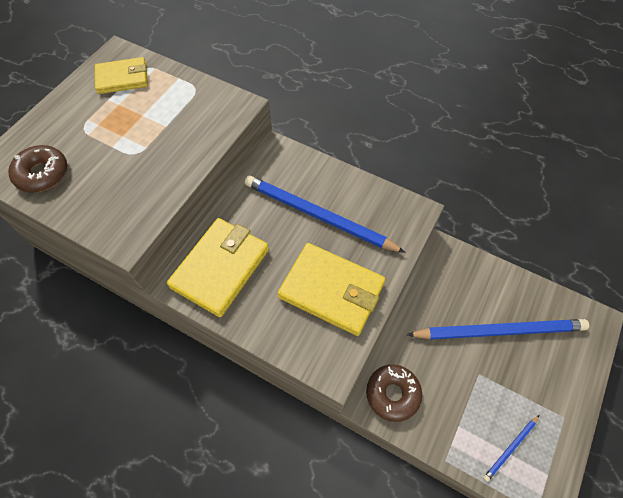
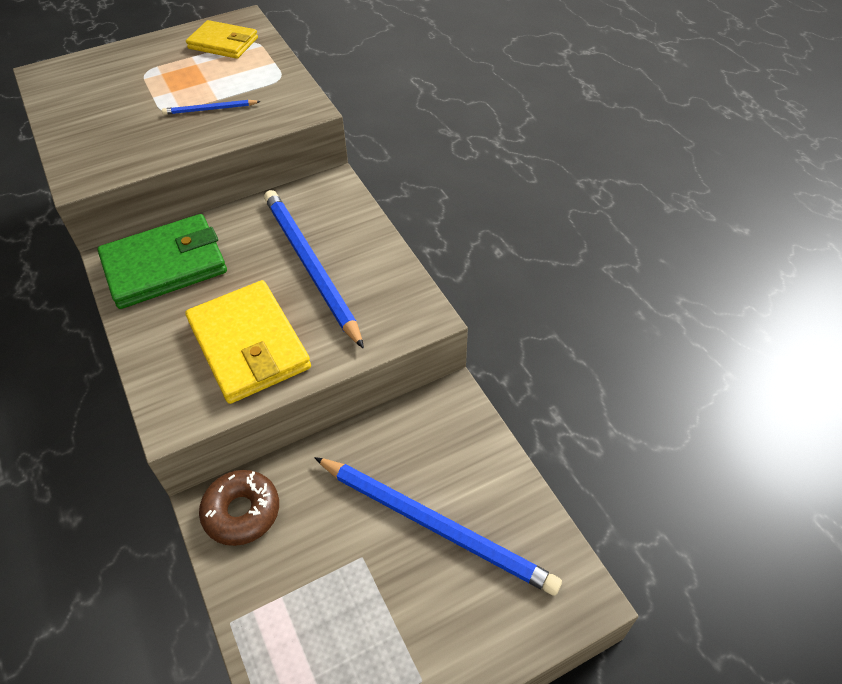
camera: 35 degrees right, 10 degrees down
brown donut [8,145,67,193] -> none
yellow wallet [167,218,269,317] -> green wallet [98,214,227,309]
blue pencil [483,415,540,482] -> blue pencil moved to [162,100,261,115]

